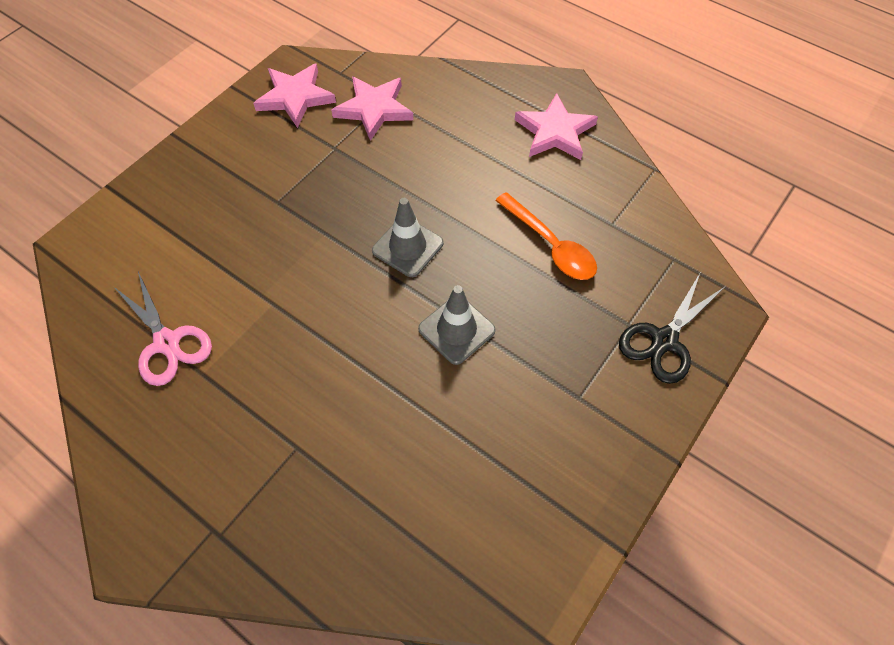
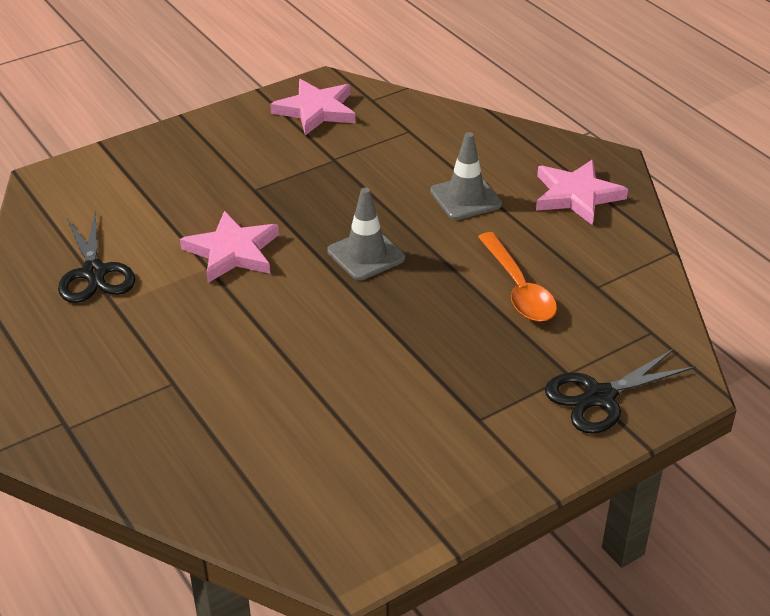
camera: 20 degrees right, 20 degrees down
pink scissors [113,272,212,386] -> black scissors [58,212,135,303]
pink star [331,76,413,141] -> pink star moved to [180,211,279,283]
grey traffic cone [418,285,496,365] -> grey traffic cone moved to [430,132,502,220]

